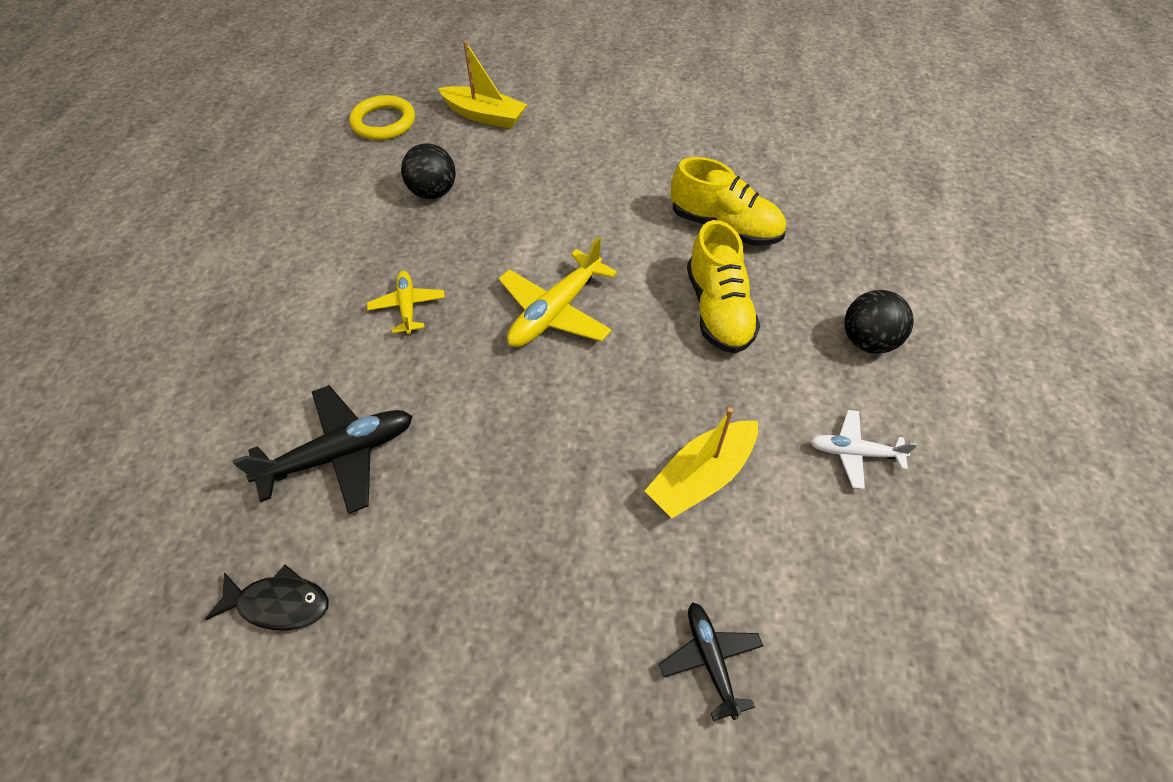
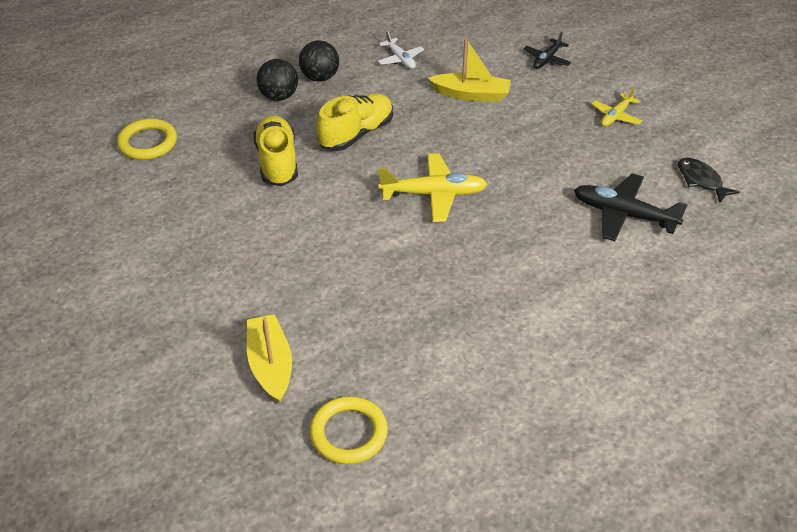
camera: 130 degrees left, 10 degrees down
yellow plane [367,271,445,334] -> yellow plane moved to [591,87,642,126]
black ball [401,143,456,199] -> black ball moved to [257,59,298,101]
none -> yellow ring [117,119,177,160]

